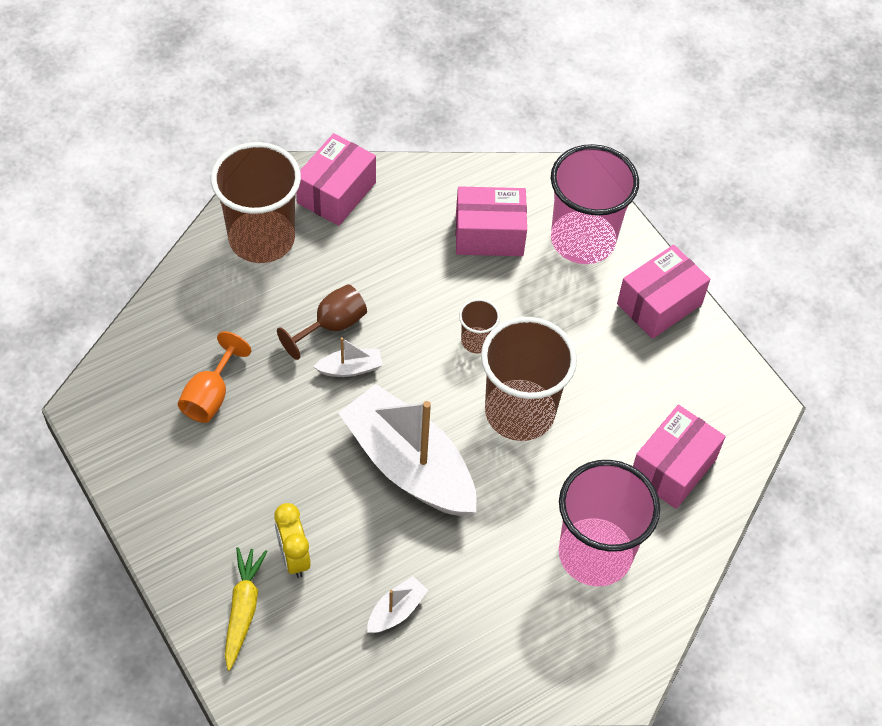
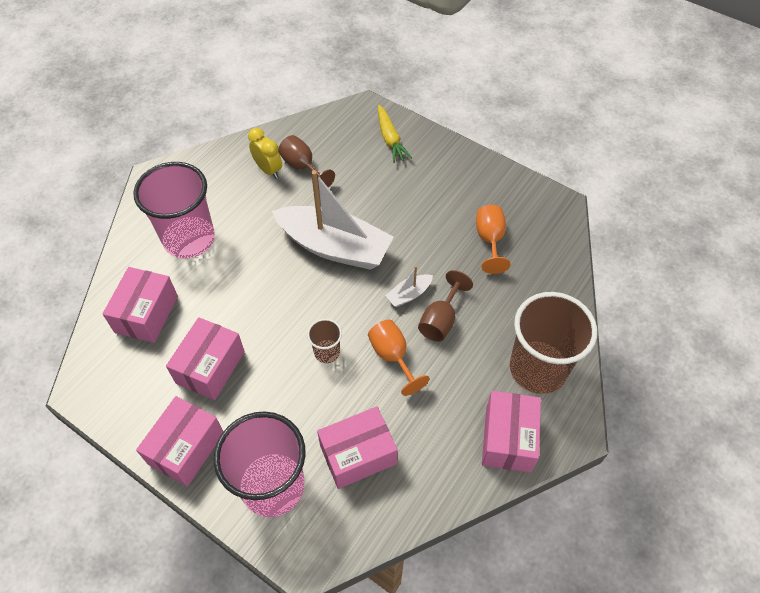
camera: 160 degrees right, 0 degrees up
yellow clock [274,503,311,578] -> yellow clock moved to [248,128,282,179]
white boat [367,576,428,633] -> brown goblet [278,135,335,188]
brown cup [481,317,577,441] -> none
none -> pink box [166,317,245,400]
none -> orange goblet [368,320,430,396]

